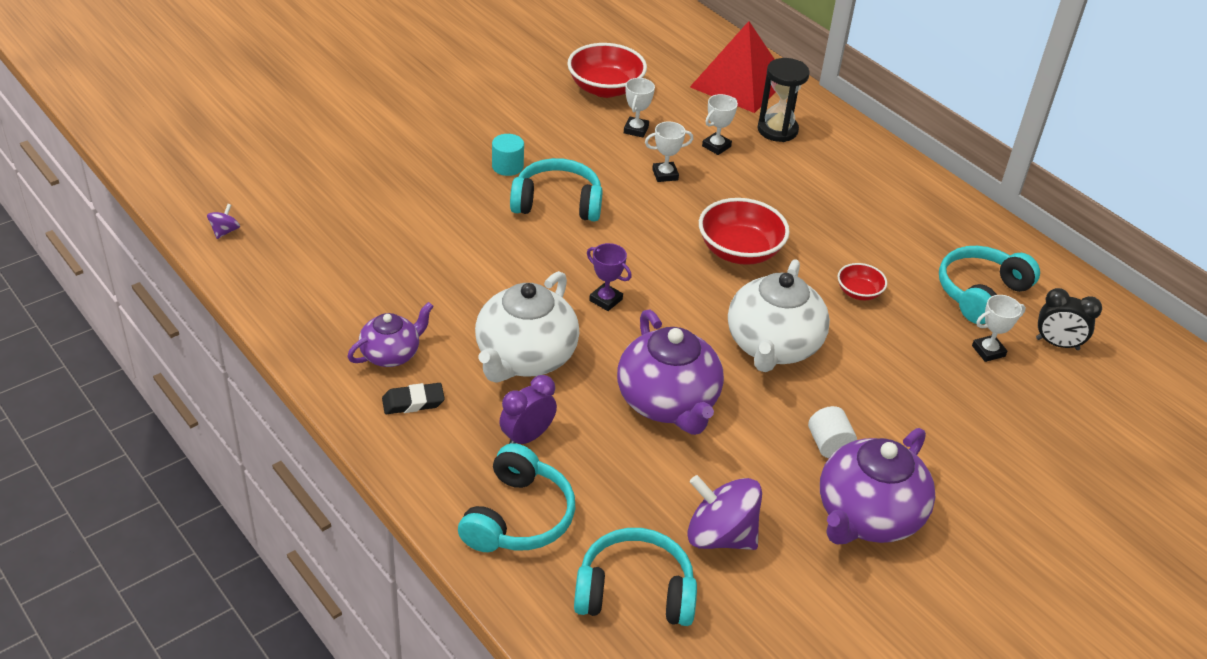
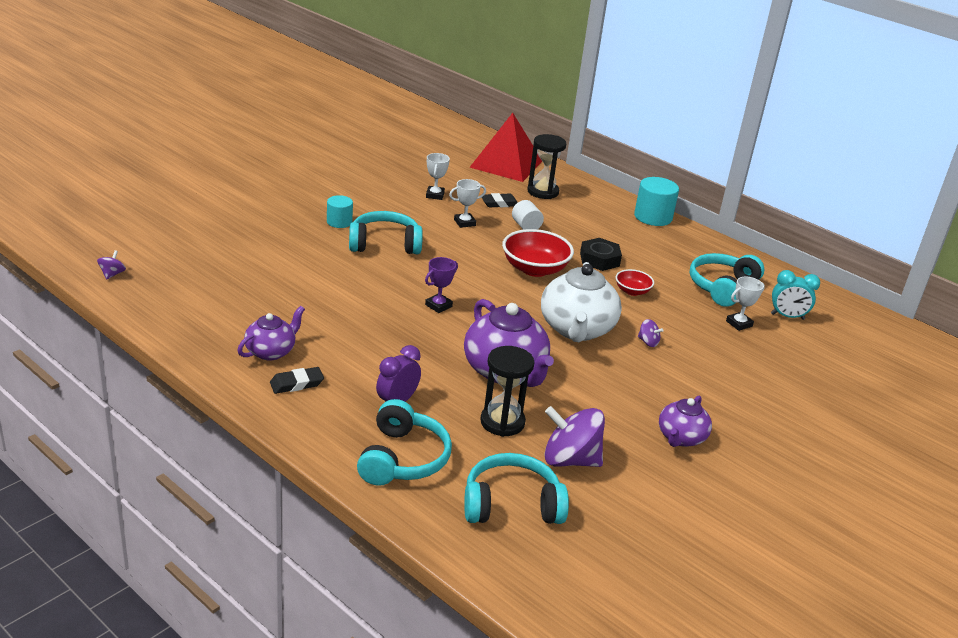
camera: 10 degrees left, 10 degrees down
white teapot [475,271,579,383] -> none
red bowl [567,43,647,98] -> none
purple trophy [587,243,632,311] -> purple trophy turned 75 degrees counterclockwise [425,257,458,313]
white trophy [702,94,738,155] -> black eraser [482,193,518,207]
white cylinder [808,406,857,458] -> white cylinder moved to [512,200,544,230]
purple teapot [820,428,935,544] -> purple teapot [659,396,712,447], size x0.58
black clock [1036,288,1102,350] -> turquoise clock [771,270,820,320]
none -> black hourglass [480,346,534,437]
none -> black nut [580,238,622,271]
none -> turquoise cylinder [634,177,679,226]
none -> purple spinning top [638,319,664,347]

